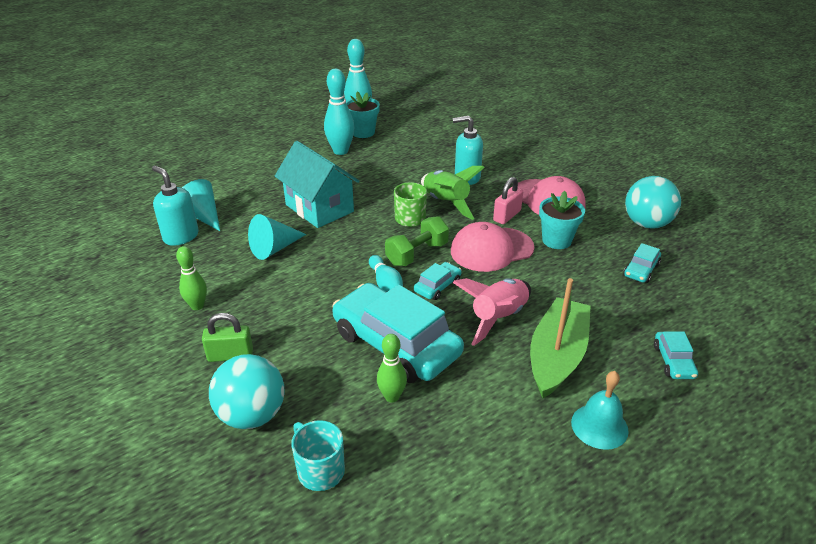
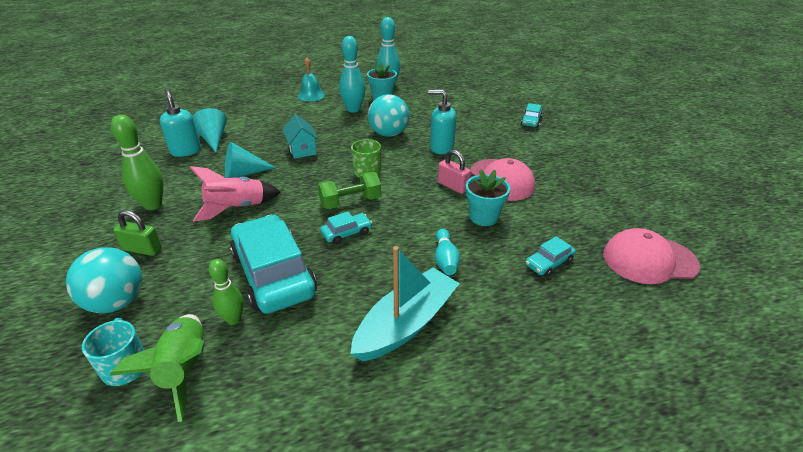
camera: 20 degrees right, 0 degrees up
green bowling pin [176,246,207,310] -> green bowling pin [111,115,164,210], size x1.60
turquoise house [275,141,360,228] -> turquoise house [282,114,318,159], size x0.60
turquoise bowling pin [369,255,403,292] -> turquoise bowling pin moved to [435,229,460,275]
green rocket [421,166,485,220] -> green rocket moved to [110,314,205,422]
pink cap [451,222,535,272] -> pink cap moved to [603,228,700,284]
pink rocket [452,278,531,346] -> pink rocket moved to [190,166,280,222]
pink padlock [493,177,523,224] -> pink padlock turned 75 degrees clockwise [438,150,471,194]
green boat [530,278,590,398] -> turquoise boat [350,246,460,361]
turquoise bell [571,371,629,450] -> turquoise bell moved to [298,57,325,101]
turquoise ball [625,176,681,229] -> turquoise ball moved to [368,94,409,137]
turquoise car [654,332,698,379] -> turquoise car moved to [521,103,542,128]

